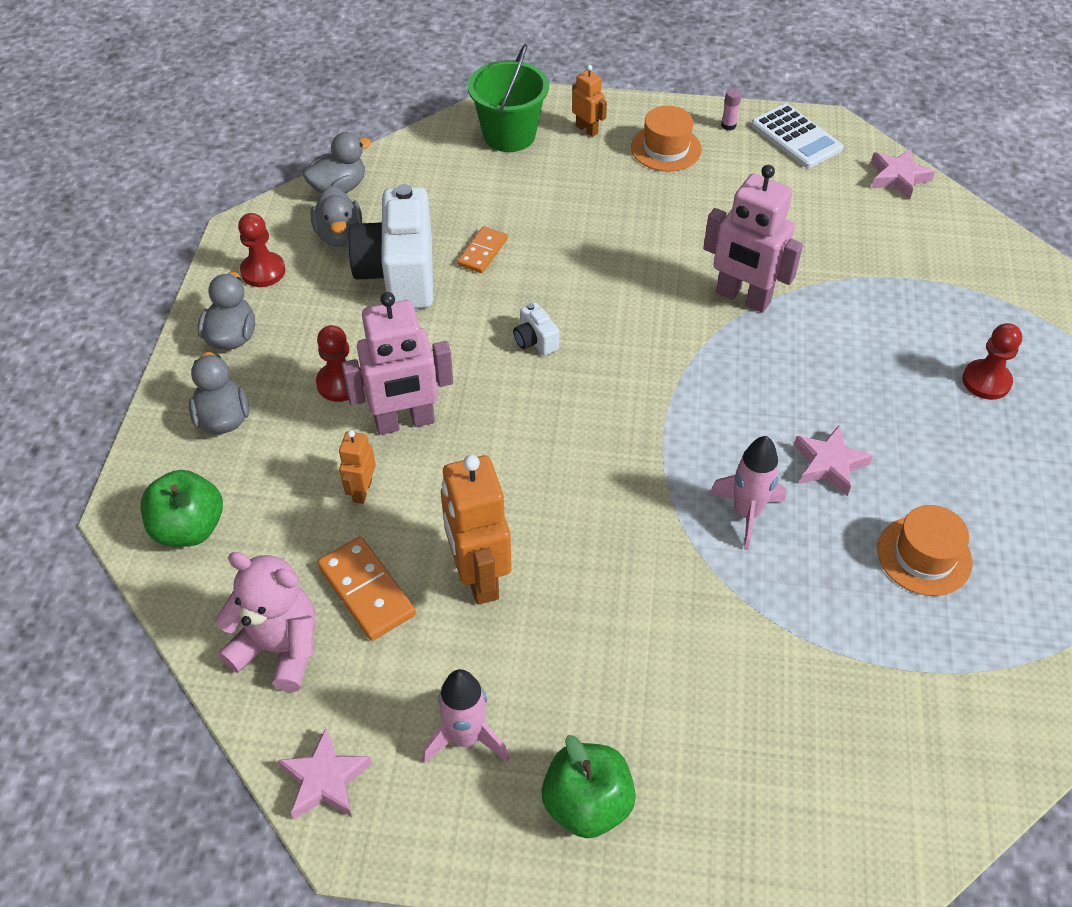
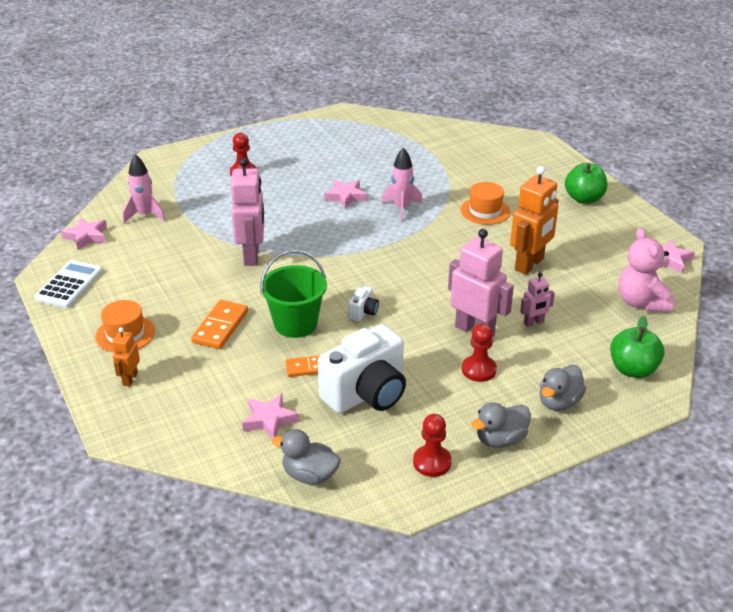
camera: 125 degrees left, 15 degrees down
grey duck [310,186,362,247] -> none
orange domino [317,537,416,641] -> orange domino moved to [191,300,248,349]
orange robot [339,430,376,504] -> pink robot [520,272,555,327]
pink rocket [422,669,510,763] -> pink rocket moved to [123,154,166,224]
green bucket [468,44,549,152] -> green bucket moved to [260,250,327,338]
pink glue stick [721,88,742,130] -> none
orange hat [877,505,972,596] -> orange hat moved to [460,182,510,225]
none -> pink star [242,393,299,439]

